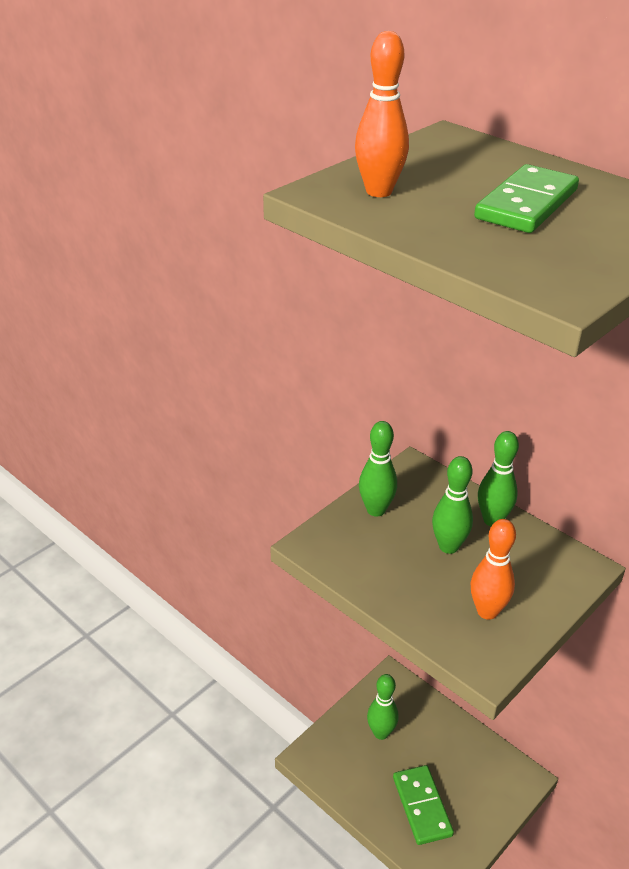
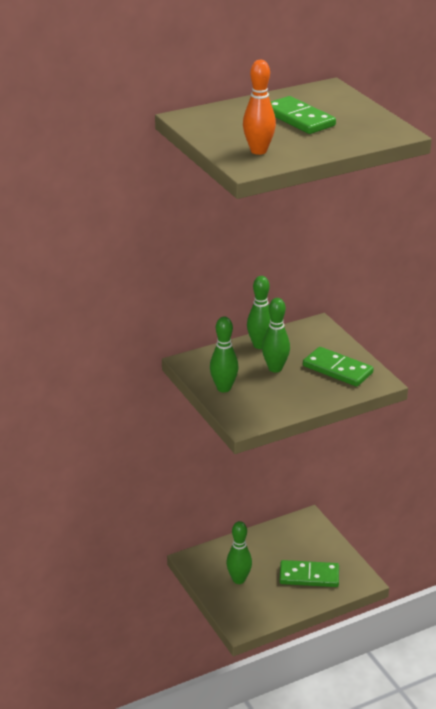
camera: 70 degrees left, 5 degrees down
orange bowling pin [471,519,516,620] -> green domino [303,347,374,387]

